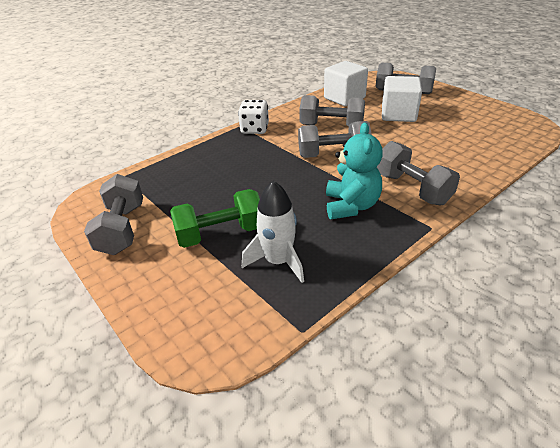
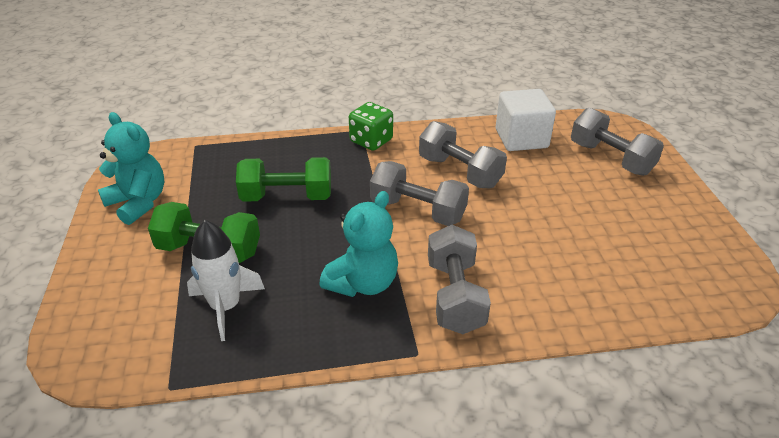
camera: 30 degrees right, 0 degrees up
grey dumbbell [84,174,143,255] -> turquoise teddy bear [98,112,165,225]
white dice [238,100,269,134] -> green dice [349,102,393,151]
white cube [382,76,422,122] -> none
none -> green dumbbell [236,157,331,202]

